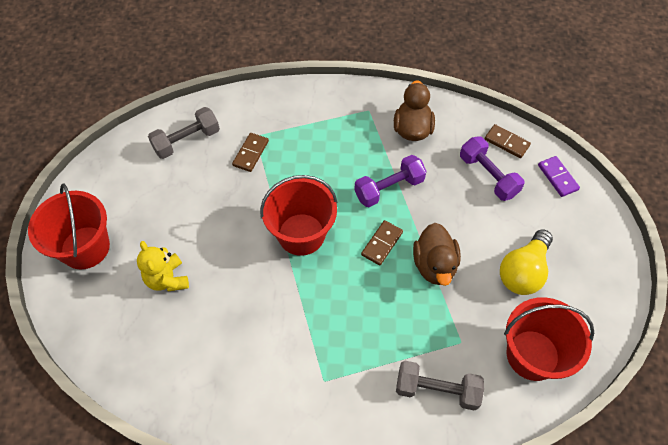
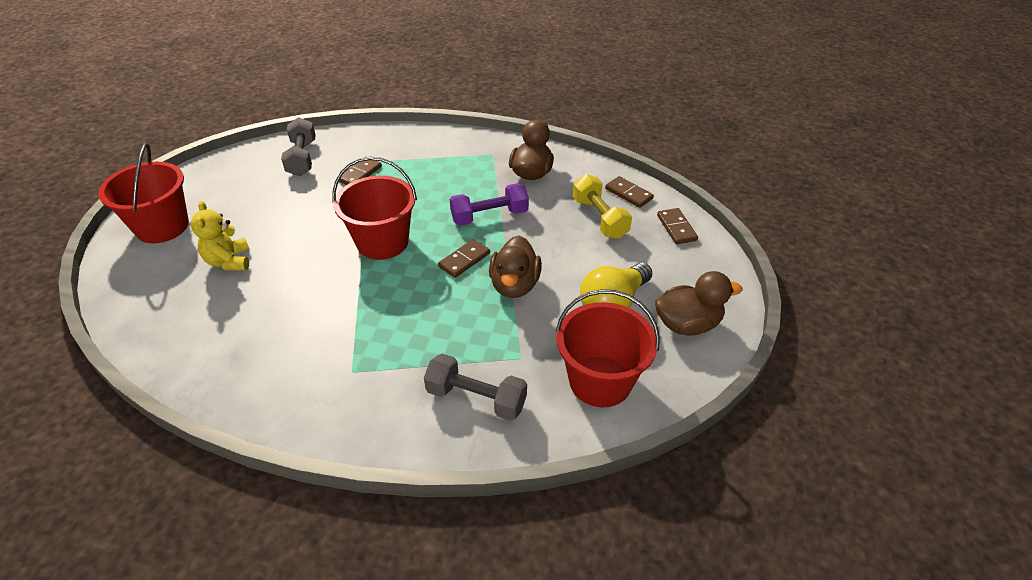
camera: 10 degrees right, 15 degrees down
grey dumbbell [148,107,220,159] -> grey dumbbell turned 75 degrees counterclockwise [281,117,316,176]
purple dumbbell [460,136,525,201] -> yellow dumbbell [573,174,632,239]
purple domino [538,156,580,197] -> brown domino [657,208,698,244]
none -> brown duck [655,271,743,336]

